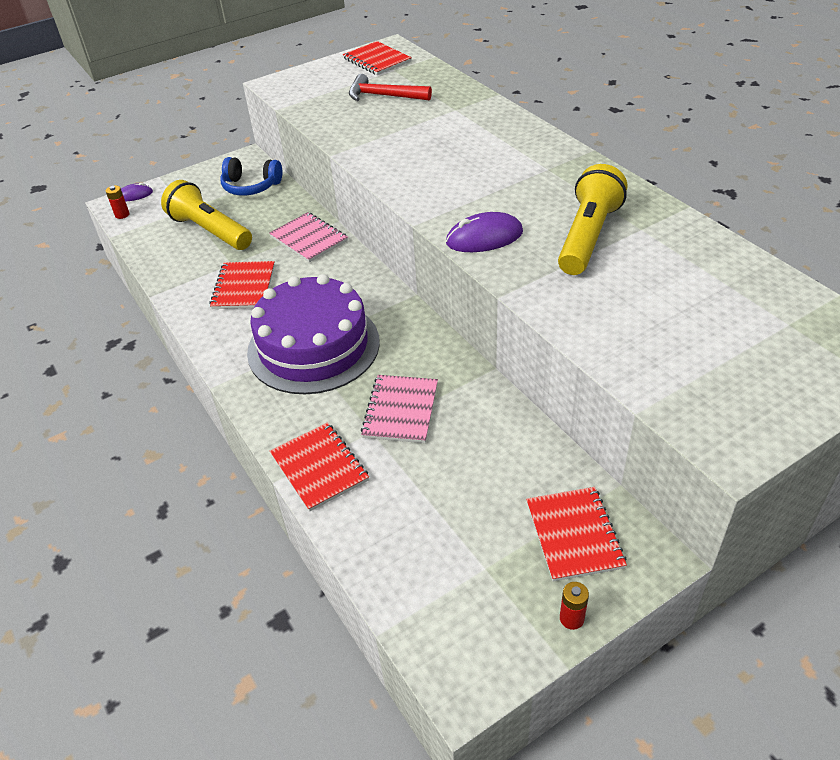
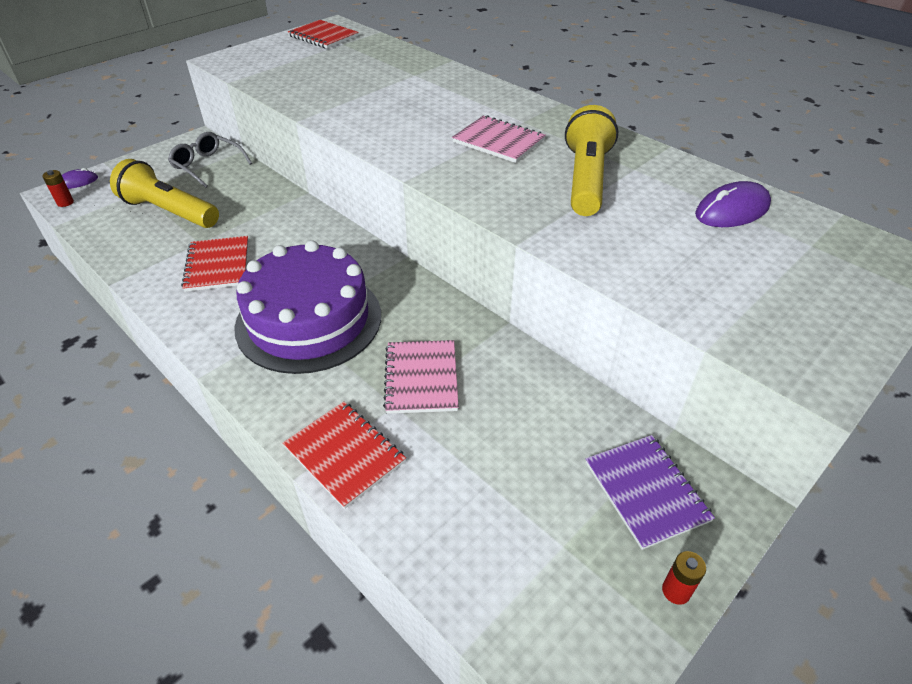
camera: 15 degrees left, 0 degrees up
blue headphones [220,157,282,196] -> grey glasses [168,132,252,188]
pink notebook [269,212,348,263] -> pink notebook moved to [452,115,546,163]
red hammer [349,74,432,101] -> none
purple mouse [446,212,523,252] -> purple mouse moved to [695,181,771,227]
red notebook [526,487,627,582] -> purple notebook [586,435,715,550]

